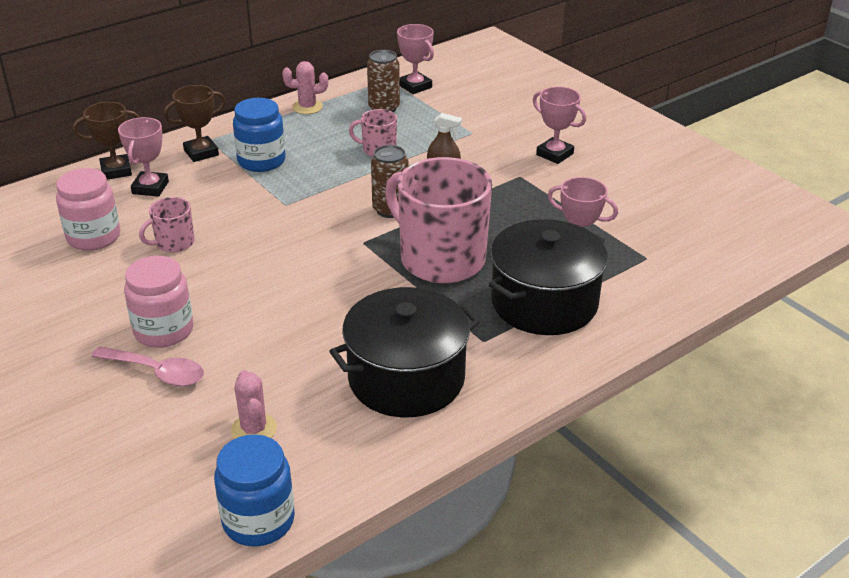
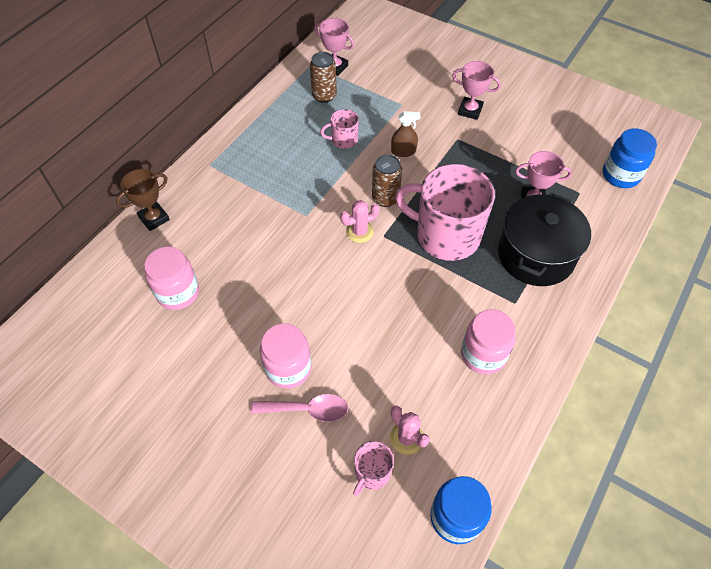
camera: 20 degrees left, 20 degrees up
pink trophy [118,117,169,197] -> none
pink mug [139,197,195,253] -> pink mug moved to [353,441,394,496]
brown trophy [164,85,226,162] -> none
blue jar [233,98,285,172] -> blue jar moved to [603,128,657,188]
pink cactus [282,61,328,114] -> pink cactus moved to [340,200,380,243]
black pot [329,287,480,417] -> pink jar [461,310,516,375]

